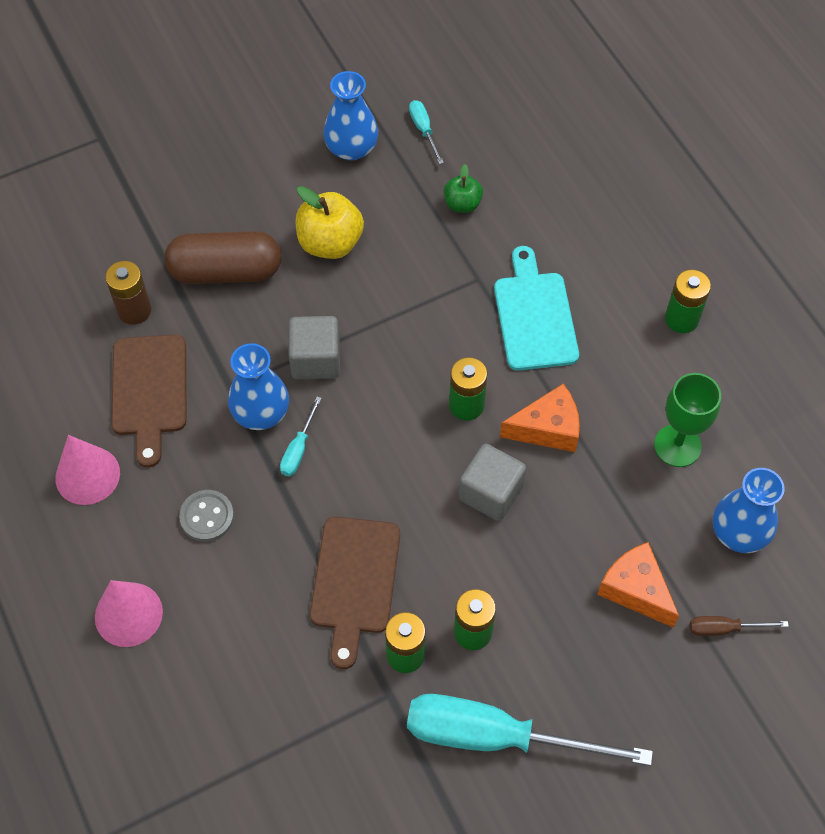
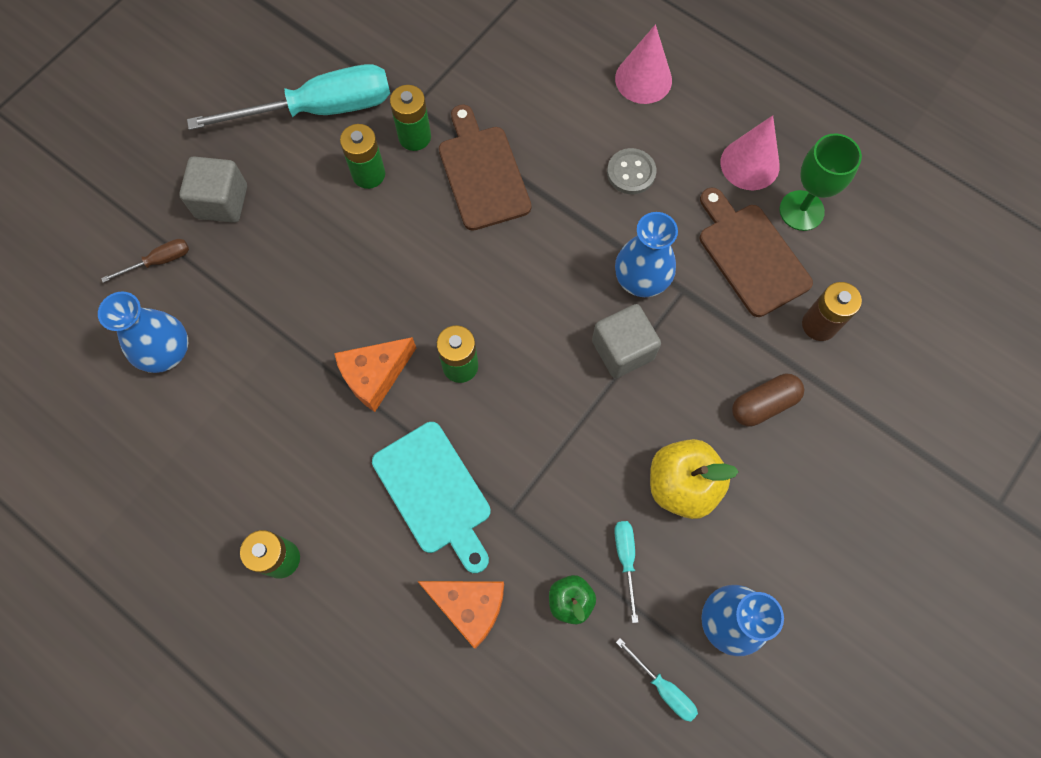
camera: 155 degrees right, 10 degrees up
brown capsule [164,231,282,284] -> brown capsule [732,374,804,426], size x0.61
turquoise screwdriver [280,396,322,476] -> turquoise screwdriver moved to [614,521,638,623]
grey cube [459,444,526,521] -> grey cube moved to [179,157,247,223]
orange cheese [597,542,679,628] -> orange cheese moved to [417,581,504,649]
green goblet [654,373,721,467] -> green goblet moved to [779,133,862,231]

